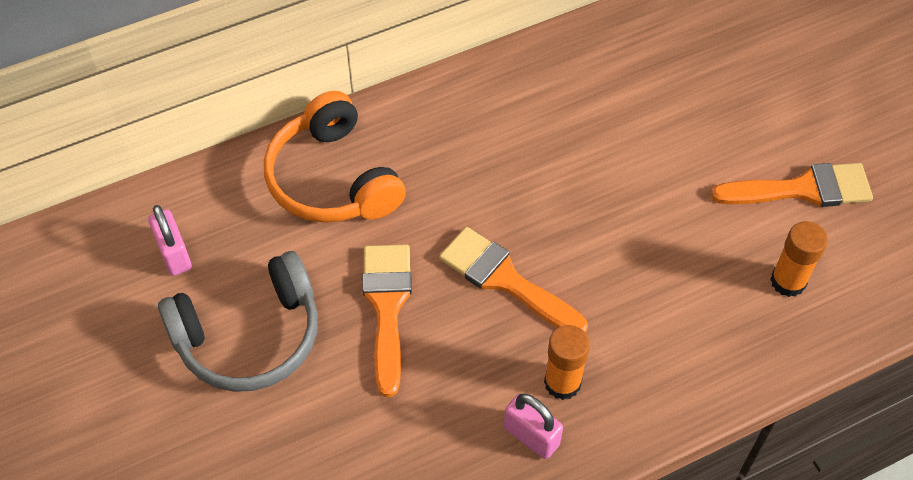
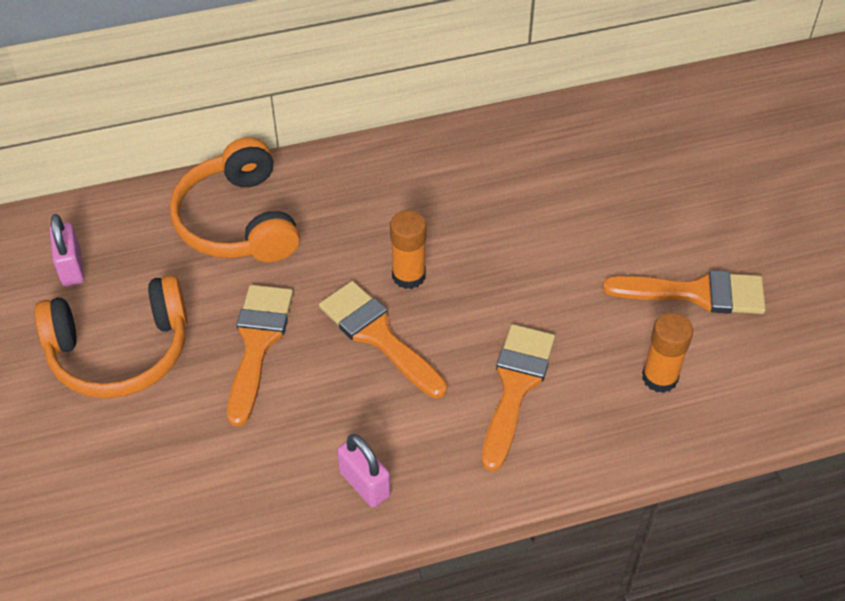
camera: 10 degrees right, 5 degrees down
grey headphones [158,251,318,392] -> orange headphones [34,275,188,398]
orange glue stick [544,325,590,400] -> orange glue stick moved to [390,210,427,289]
none -> orange brush [482,324,555,471]

